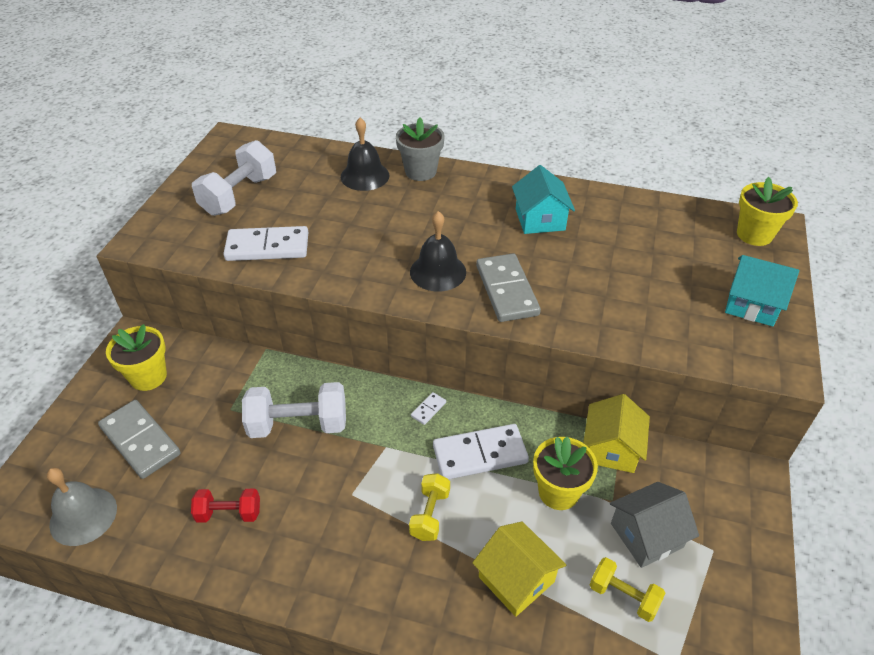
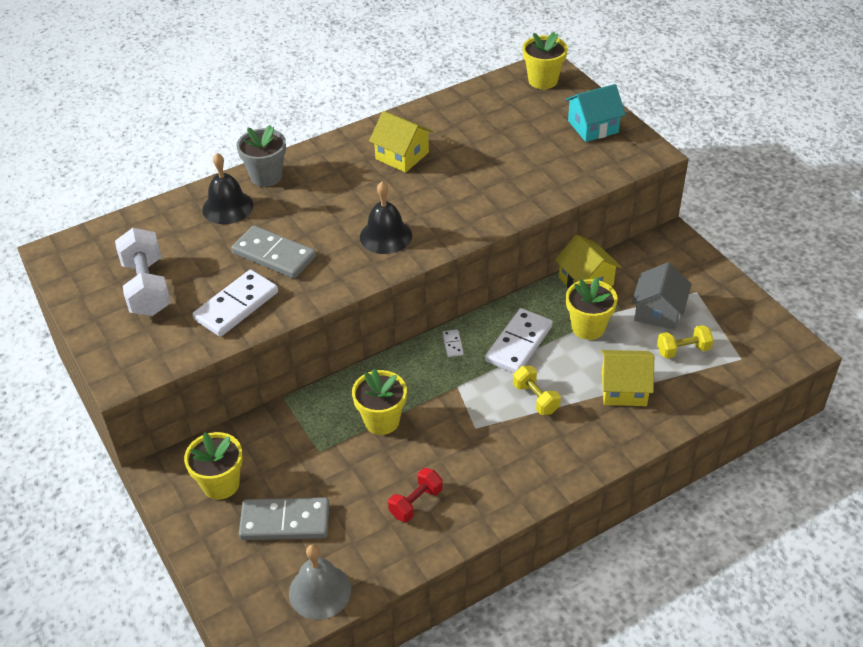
camera: 45 degrees left, 0 degrees up
white dumbbell [242,382,346,438] -> yellow flower pot [352,369,407,435]
grey domino [476,254,541,322] -> grey domino moved to [231,226,316,279]
turquoise house [512,165,575,234] -> yellow house [369,111,433,173]

